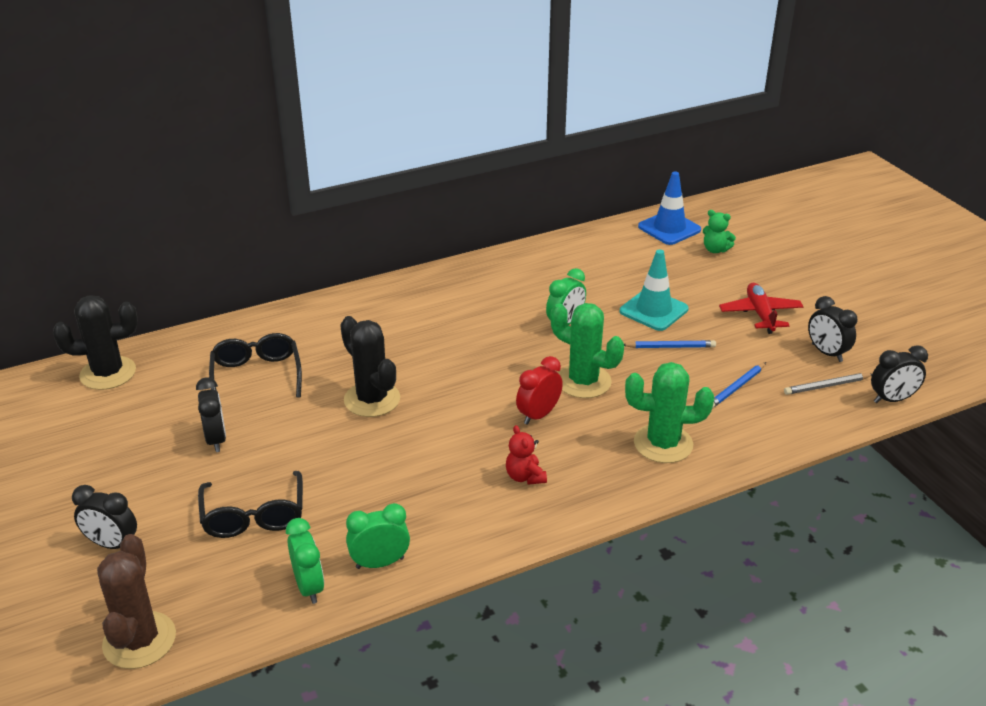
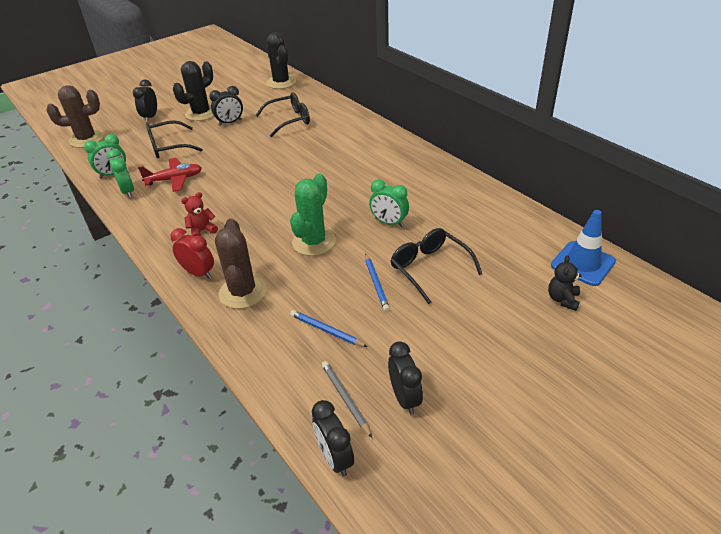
camera: 80 degrees right, 5 degrees up
black cactus [340,316,400,417] -> black cactus moved to [173,61,214,121]
red clock [516,356,563,425] -> red clock moved to [171,228,214,279]
turquoise traffic cone [620,250,689,331] -> black glasses [390,228,482,304]
green cactus [625,362,714,463] -> brown cactus [215,219,267,309]
green teddy bear [703,210,736,253] -> black teddy bear [548,255,582,311]
red plane [719,283,804,334] -> red plane moved to [138,158,202,192]
black clock [808,296,857,362] -> black clock turned 120 degrees clockwise [388,341,423,415]

